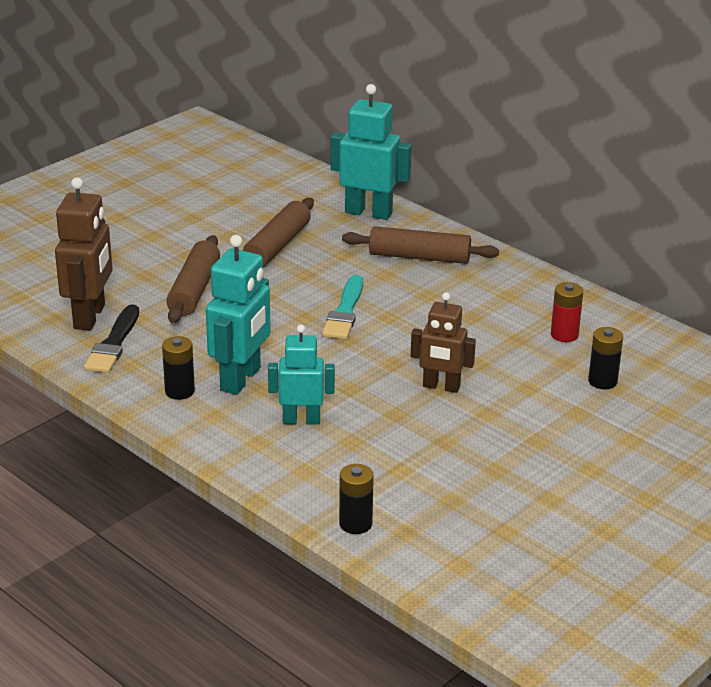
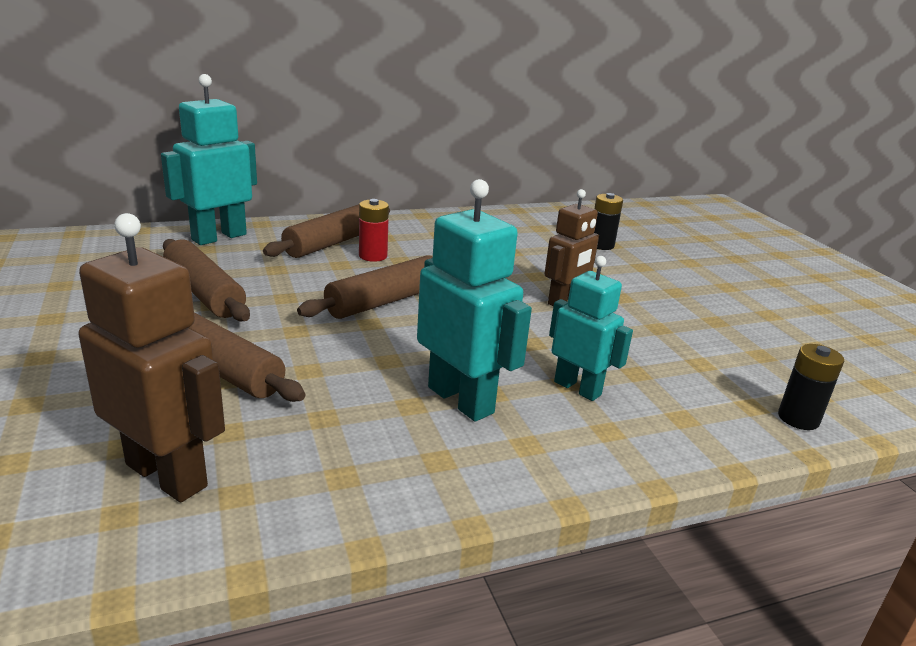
camera: 65 degrees left, 5 degrees down
black brush [84,304,139,373] -> none
black battery [162,336,195,400] -> none
turquoise robot [268,325,335,425] -> turquoise robot turned 105 degrees clockwise [549,256,633,401]
turquoise brush [322,275,363,339] -> brown rolling pin [297,255,433,319]
red battery [551,282,583,342] -> red battery moved to [359,199,389,262]

